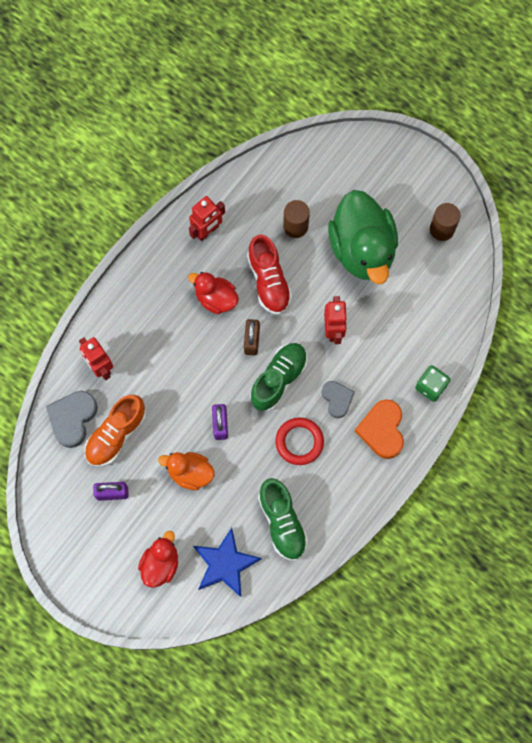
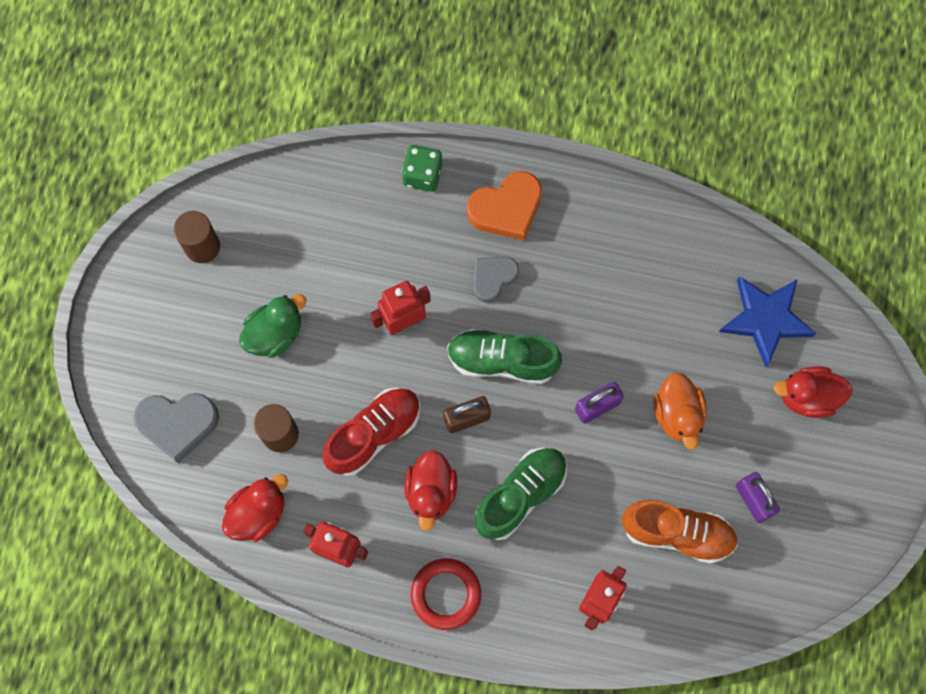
camera: 115 degrees left, 0 degrees up
grey heart [46,391,98,448] -> grey heart moved to [133,393,219,463]
green shoe [258,478,308,561] -> green shoe moved to [475,447,567,540]
red ring [275,418,324,465] -> red ring moved to [411,558,481,630]
green duck [328,190,398,284] -> green duck [239,295,307,358], size x0.52
none -> red duck [222,474,288,542]

